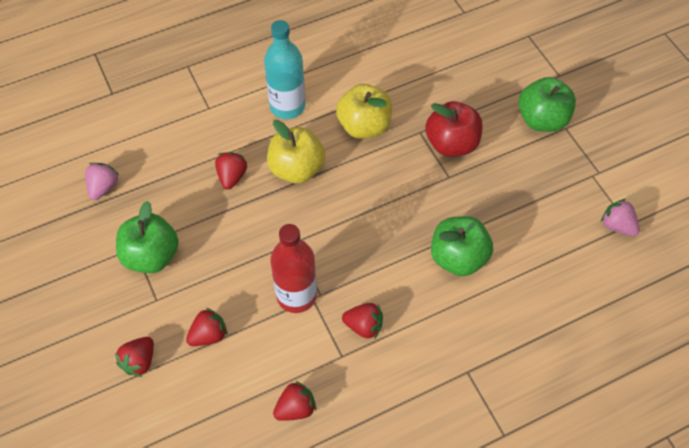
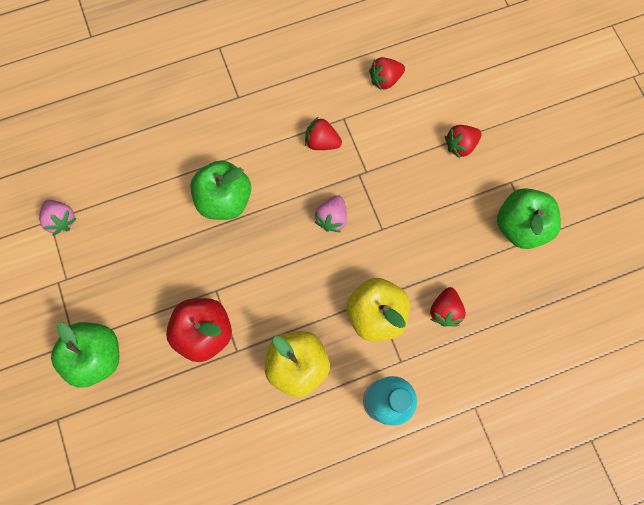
camera: 175 degrees left, 15 degrees up
pink strawberry [85,163,120,200] -> pink strawberry moved to [315,196,347,232]
red strawberry [115,337,154,377] -> none
red bottle [270,224,317,313] -> none

